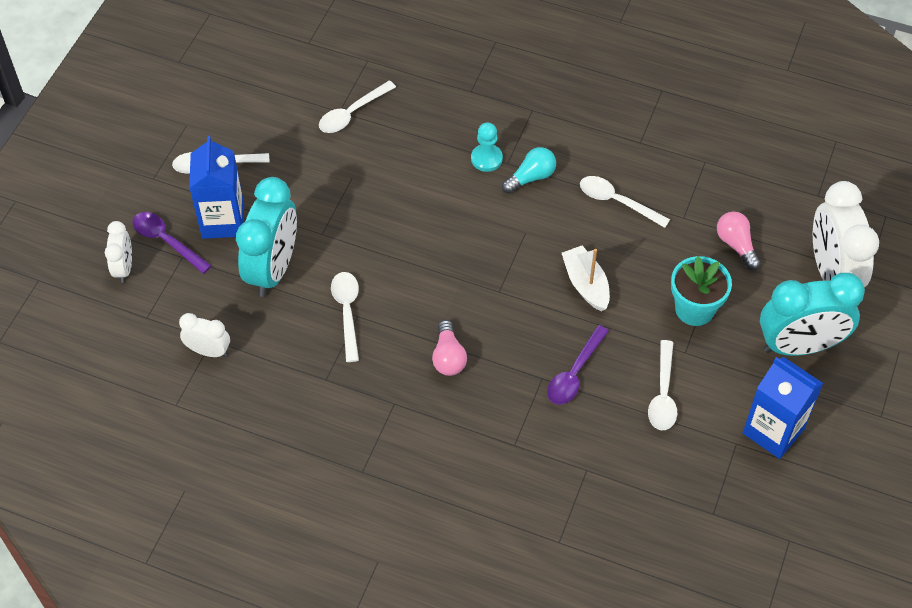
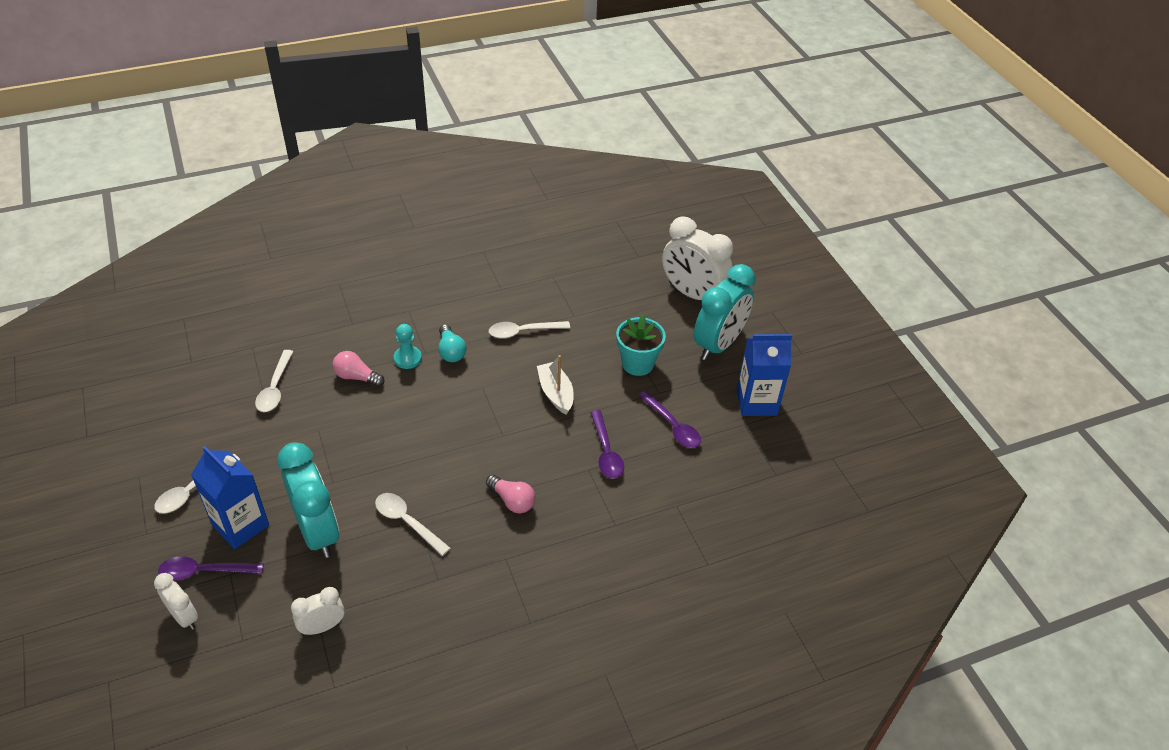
camera: 45 degrees left, 10 degrees down
turquoise light bulb [502,147,556,194] -> turquoise light bulb turned 150 degrees clockwise [438,325,466,362]
white boat [562,245,610,312] -> white boat turned 45 degrees clockwise [537,355,574,415]
white spoon [648,340,677,430] -> purple spoon [638,391,701,448]
pink light bulb [717,211,760,270] -> pink light bulb moved to [332,351,385,387]

